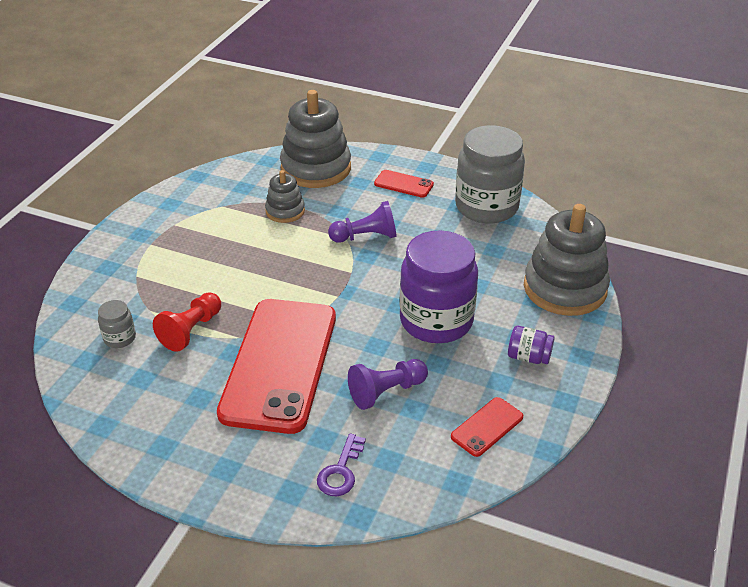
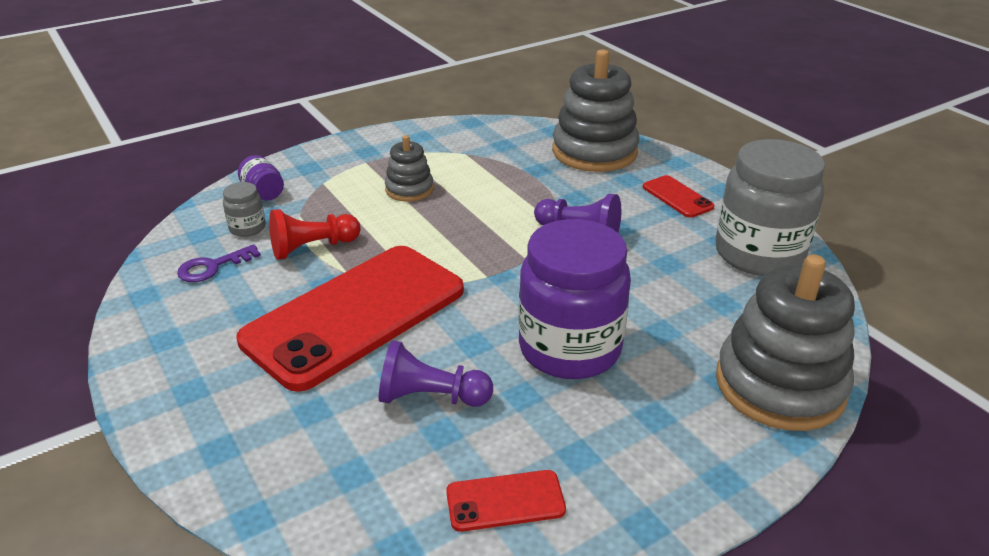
camera: 35 degrees right, 5 degrees down
grey stacking toy [265,170,305,223] -> grey stacking toy moved to [385,135,434,202]
purple key [317,433,366,496] -> purple key moved to [177,244,261,282]
purple jar [508,326,555,364] -> purple jar moved to [238,155,284,200]

